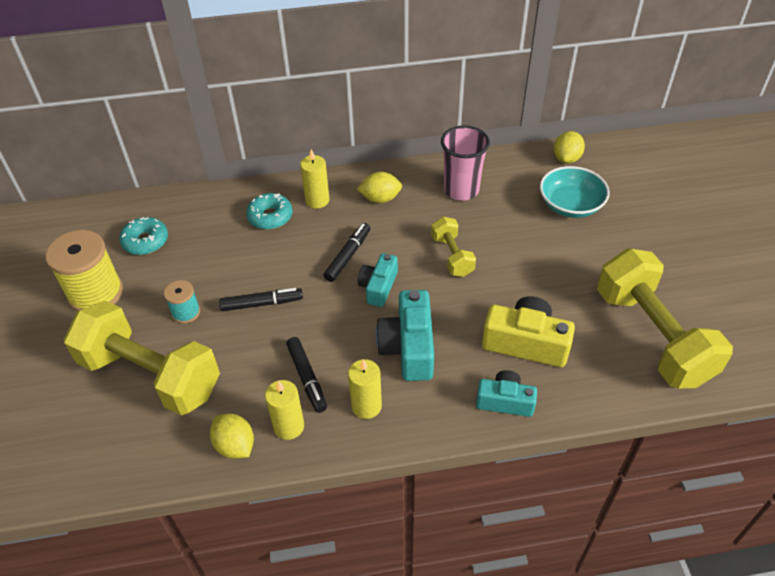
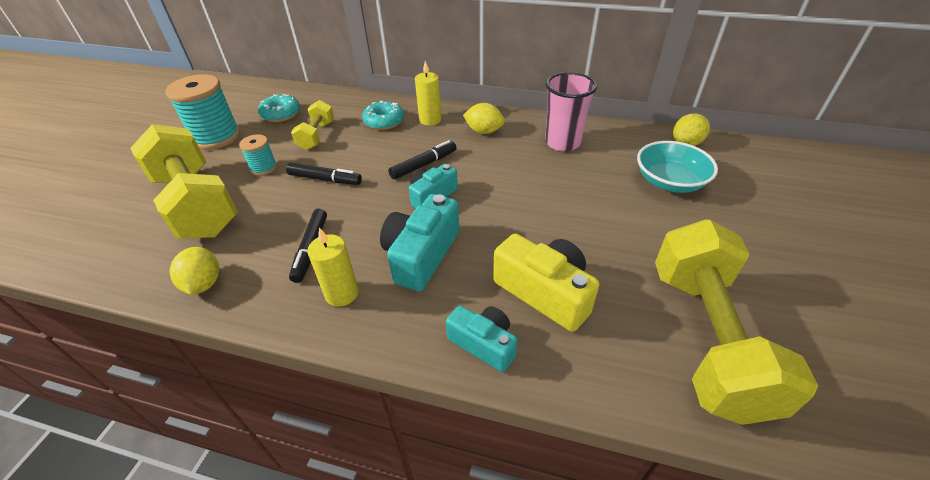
camera: 25 degrees right, 5 degrees down
yellow spool [45,230,123,311] -> turquoise spool [166,74,240,150]
yellow candle [265,380,304,440] -> none
yellow dumbbell [431,217,476,277] -> yellow dumbbell moved to [291,100,334,150]

